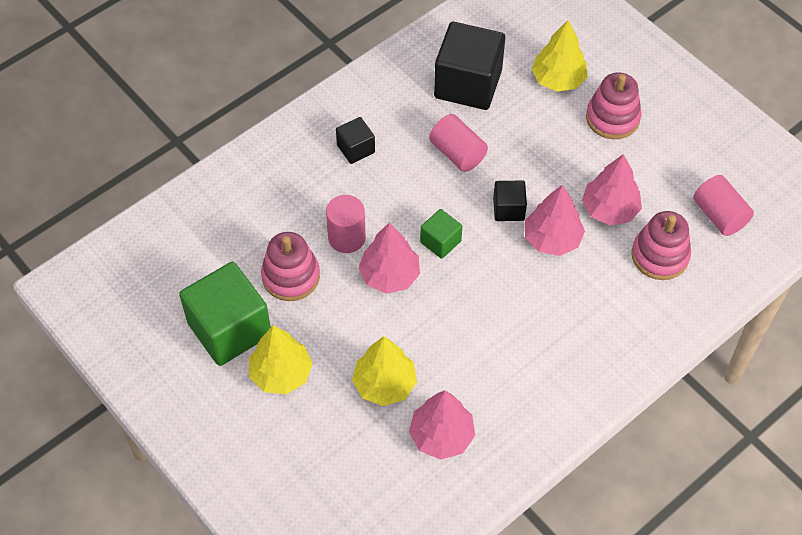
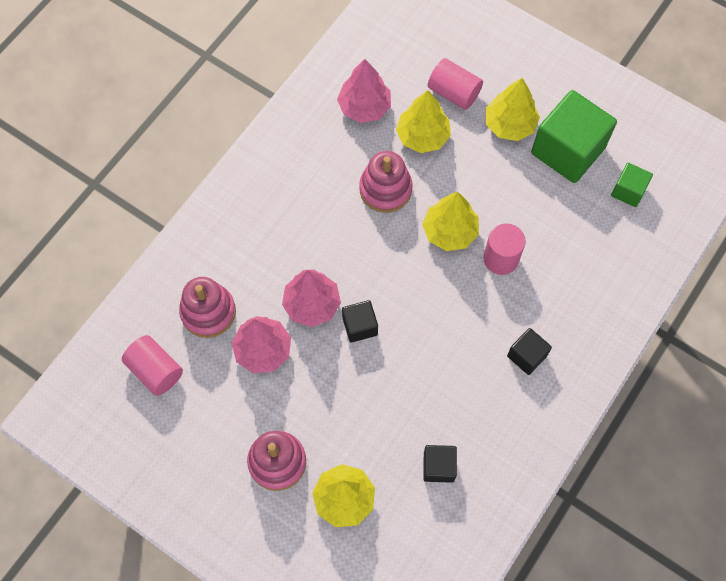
camera: 165 degrees right, 10 degrees up
pink stacking toy [261,232,320,301] -> pink stacking toy moved to [359,151,412,213]
pink tree [358,223,420,294] -> yellow tree [422,192,479,251]
green cube [420,209,462,259] -> green cube moved to [611,163,653,207]
pink cylinder [429,114,488,172] -> pink cylinder moved to [428,58,483,110]
black cube [434,22,505,110] -> black cube [423,445,457,483], size x0.50

